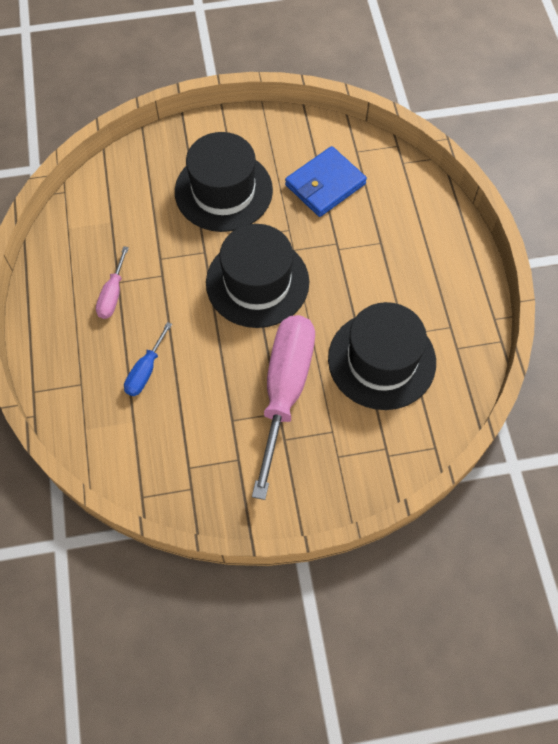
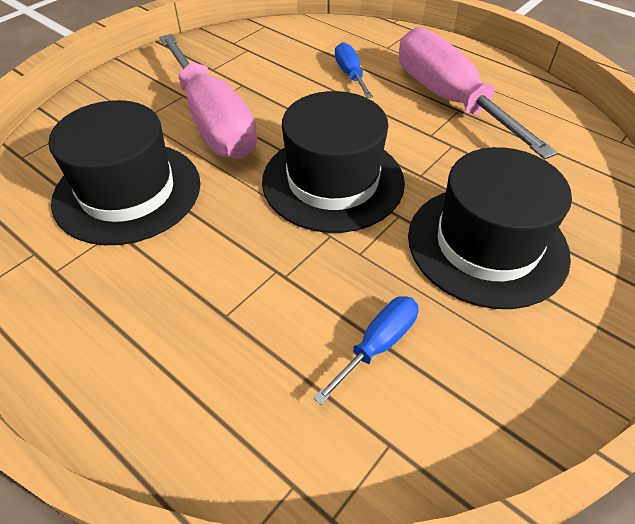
camera: 140 degrees right, 15 degrees down
pink screwdriver [96,246,129,319] -> pink screwdriver [399,27,558,159], size x2.19
blue wallet [285,146,367,217] -> blue screwdriver [313,296,418,405]

